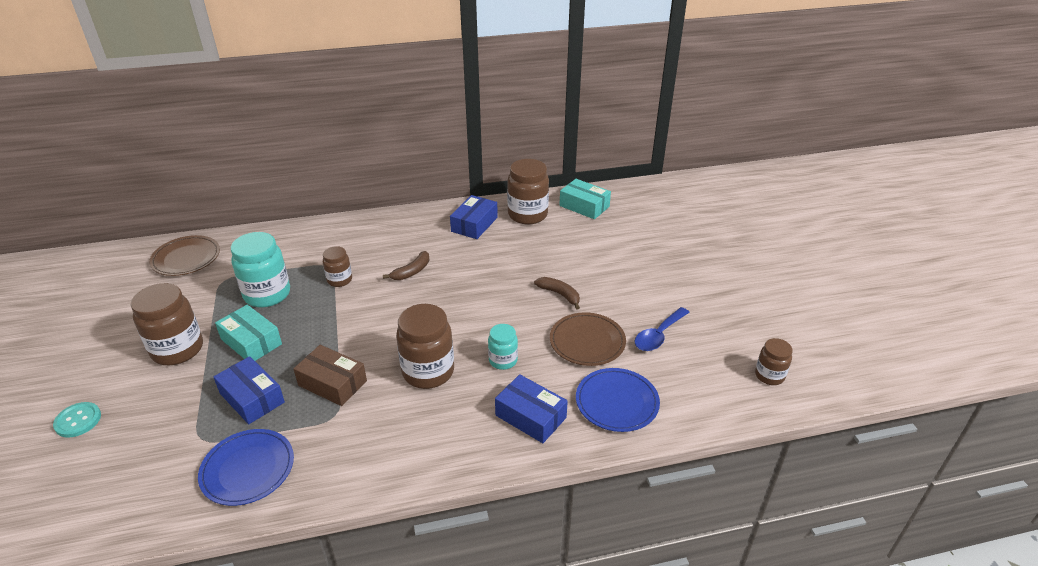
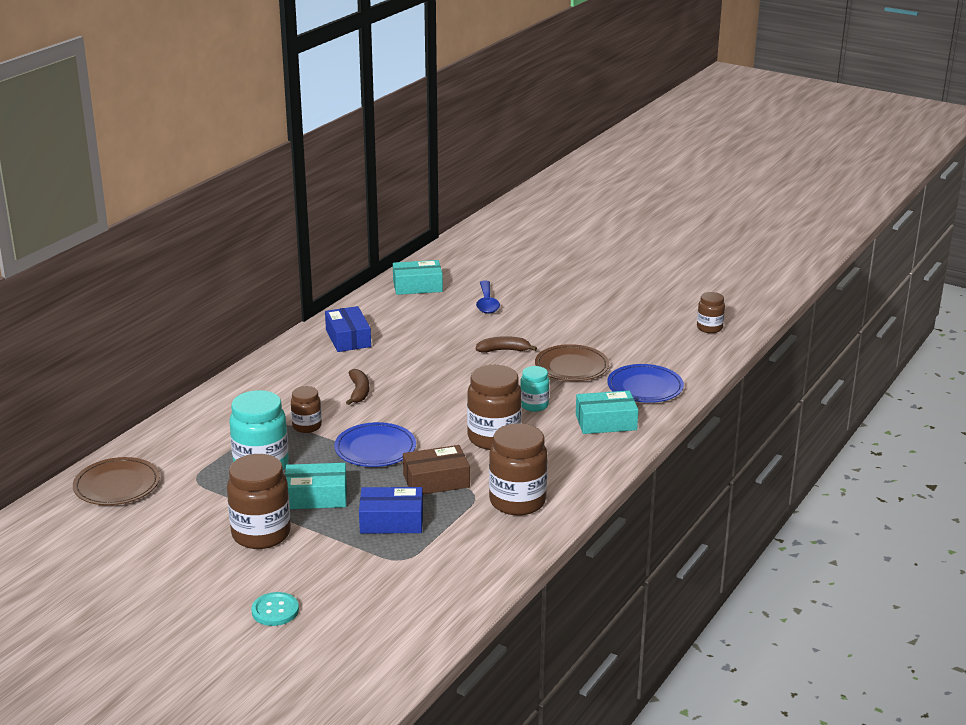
camera: 45 degrees left, 10 degrees down
blue plate [198,429,294,506] -> blue plate moved to [334,422,416,467]
blue box [495,374,568,443] -> turquoise box [576,391,638,434]
brown jar [507,159,549,224] -> brown jar moved to [489,423,548,516]
blue spoon [635,307,690,351] -> blue spoon moved to [476,281,500,314]

